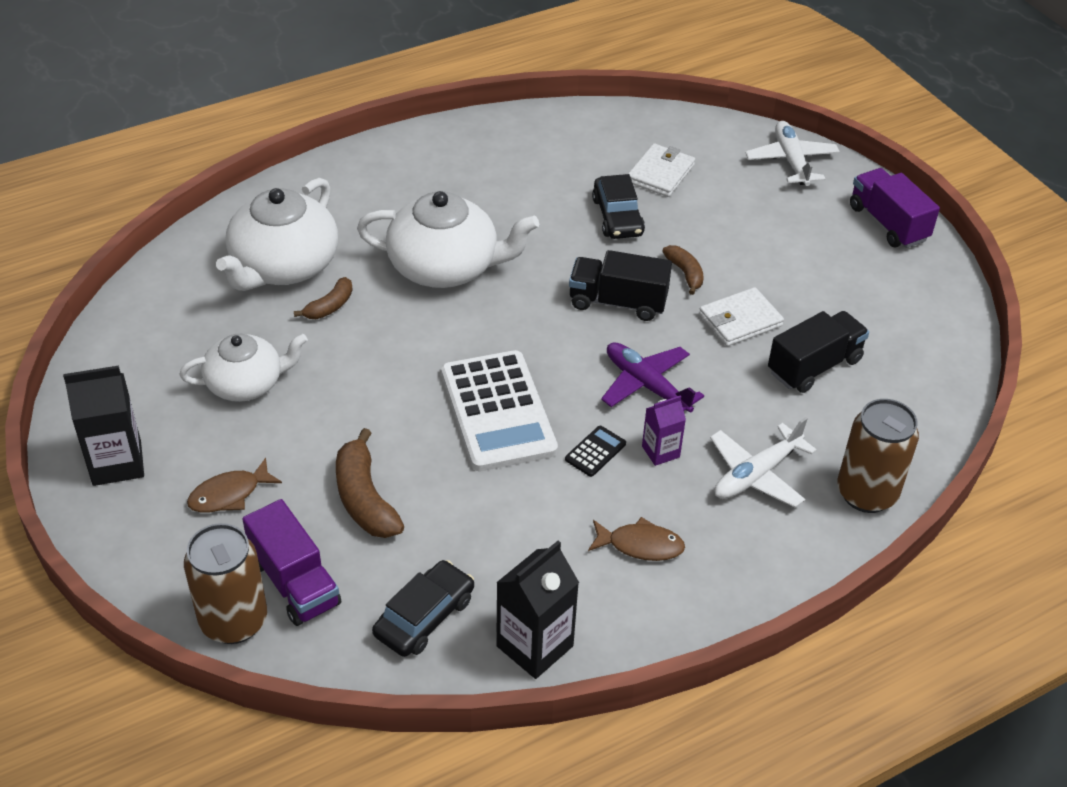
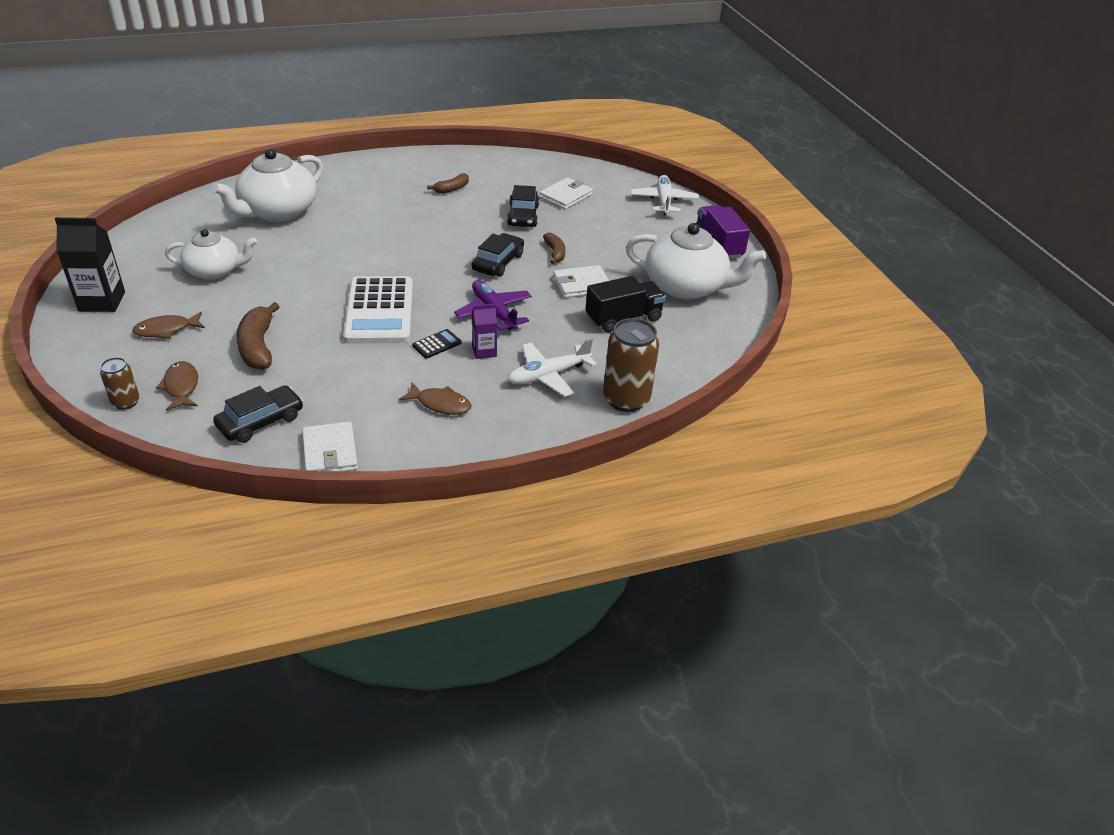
camera: 10 degrees right, 5 degrees down
brown can [184,523,267,644] -> brown can [100,357,139,410], size x0.54
purple truck [242,499,341,626] -> brown fish [156,361,198,411]
brown banana [294,277,353,319] -> brown banana moved to [427,173,469,194]
white teapot [357,191,539,288] -> white teapot moved to [626,223,766,299]
black carton [496,541,579,679] -> white wallet [302,421,358,471]
black truck [569,250,672,321] -> black car [472,233,524,277]

